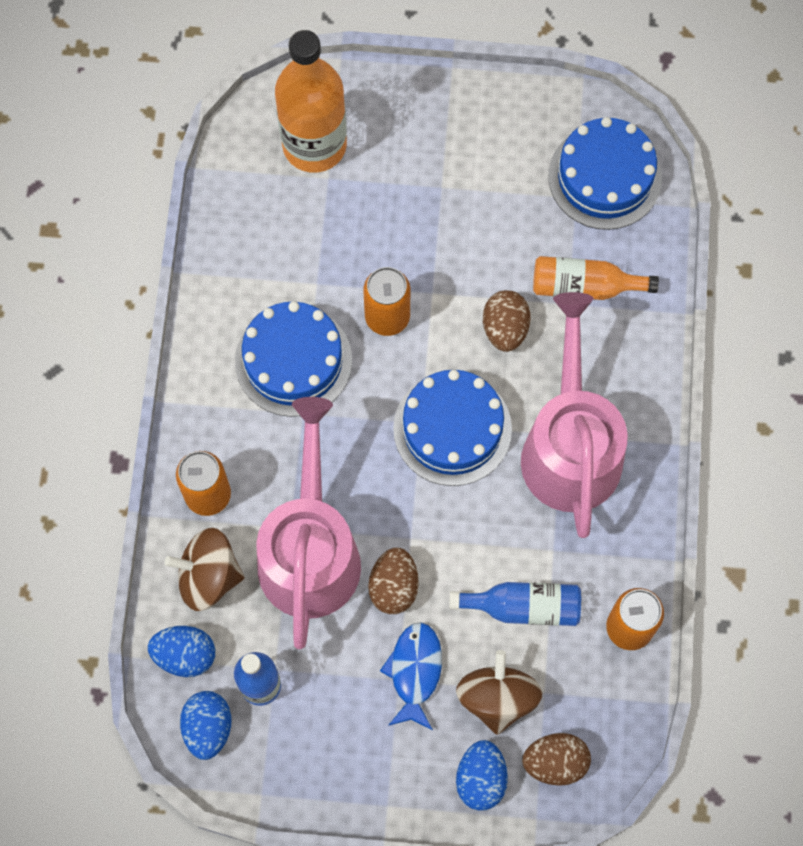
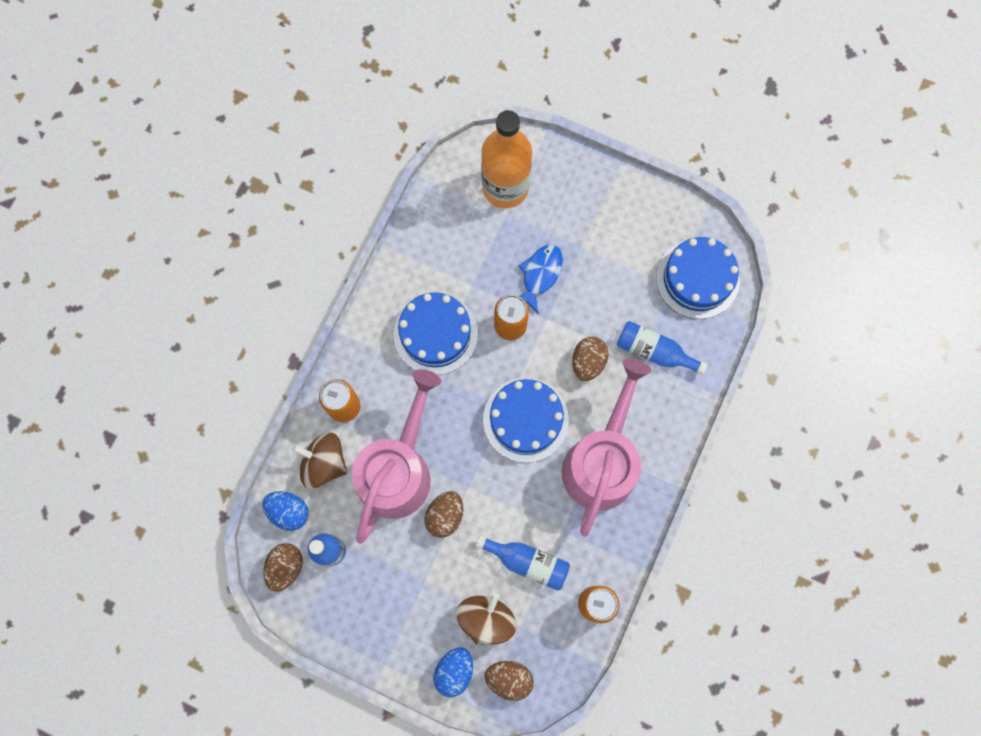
camera: 20 degrees right, 5 degrees up
blue egg [180,691,232,760] -> brown egg [263,543,303,592]
blue fish [380,622,442,730] -> blue fish moved to [518,244,563,313]
orange bottle [533,256,659,300] -> blue bottle [617,321,707,375]

